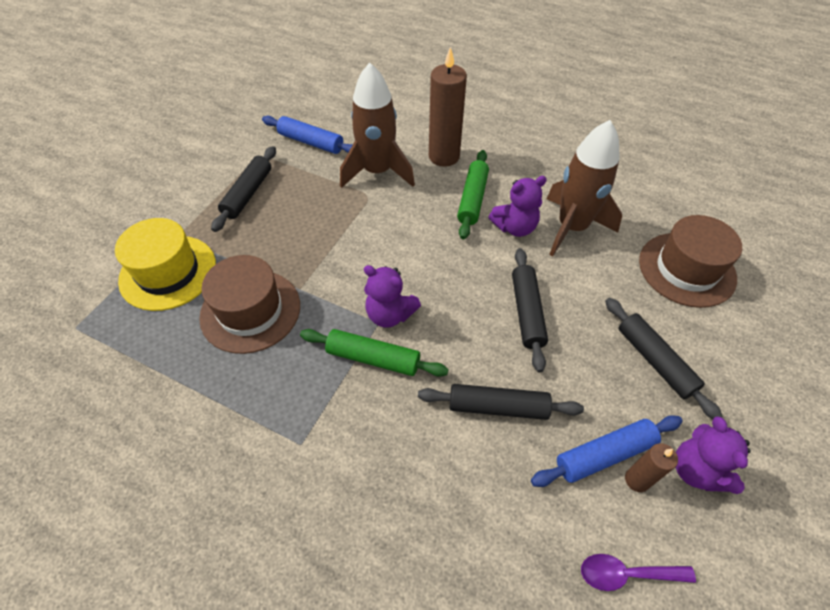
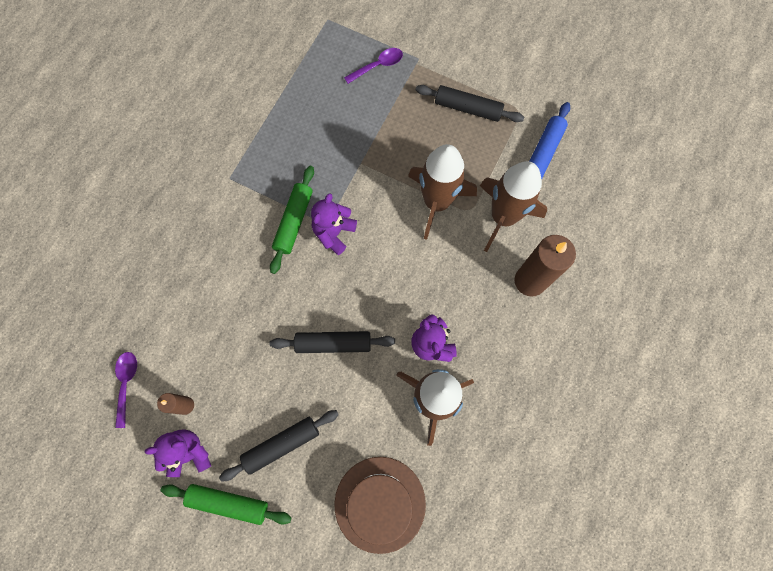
camera: 90 degrees right, 20 degrees up
yellow hat [115,218,216,311] -> purple spoon [344,48,403,84]
brown hat [199,255,300,354] -> none
black rolling pin [418,384,584,420] -> none
green rolling pin [457,150,489,239] -> green rolling pin moved to [161,484,292,525]
blue rolling pin [531,415,683,487] -> none
none -> brown rocket [408,144,477,240]

